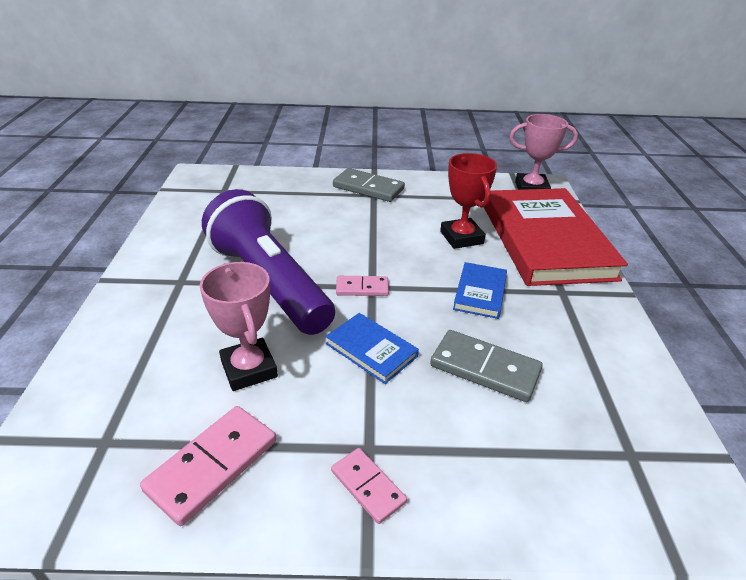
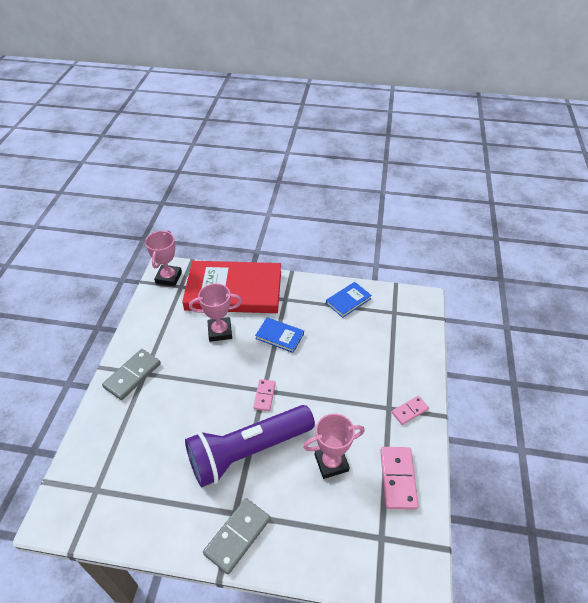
camera: 80 degrees left, 10 degrees up
pink domino [140,406,276,526] -> pink domino turned 45 degrees clockwise [380,447,419,510]
blue book [325,313,419,384] -> blue book moved to [326,282,372,318]
grey domino [430,330,543,402] -> grey domino moved to [203,498,271,574]
red trophy [440,153,497,249] -> pink trophy [189,283,242,342]

